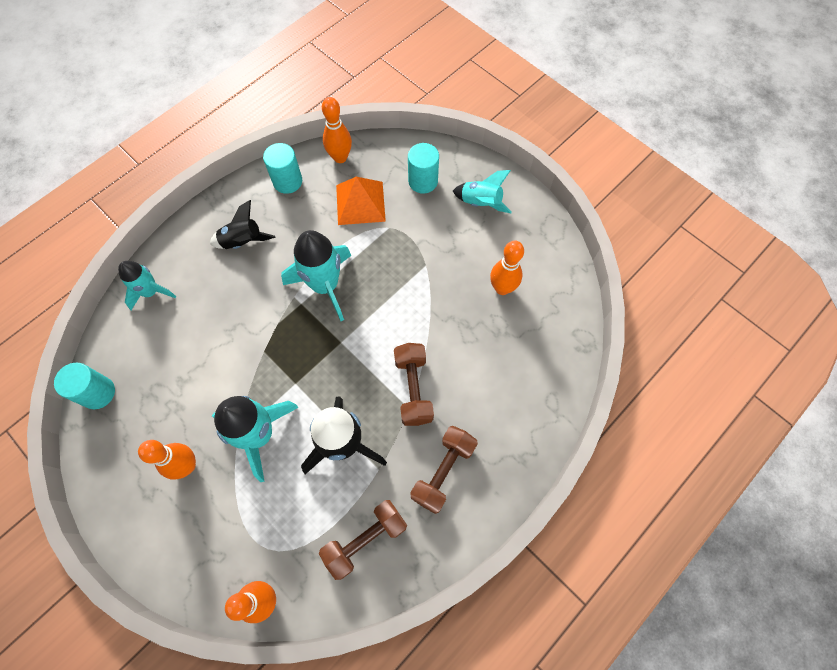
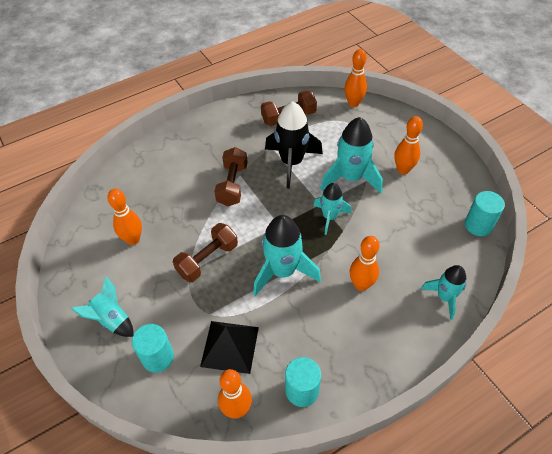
camera: 165 degrees left, 15 degrees down
black rocket [210,200,275,249] -> none
orange pyramid [336,177,386,225] -> black pyramid [200,321,259,374]
brown dumbbell [410,426,478,514] -> brown dumbbell moved to [173,223,238,282]
none -> turquoise rocket [313,183,351,235]
none -> orange bowling pin [349,236,379,291]

